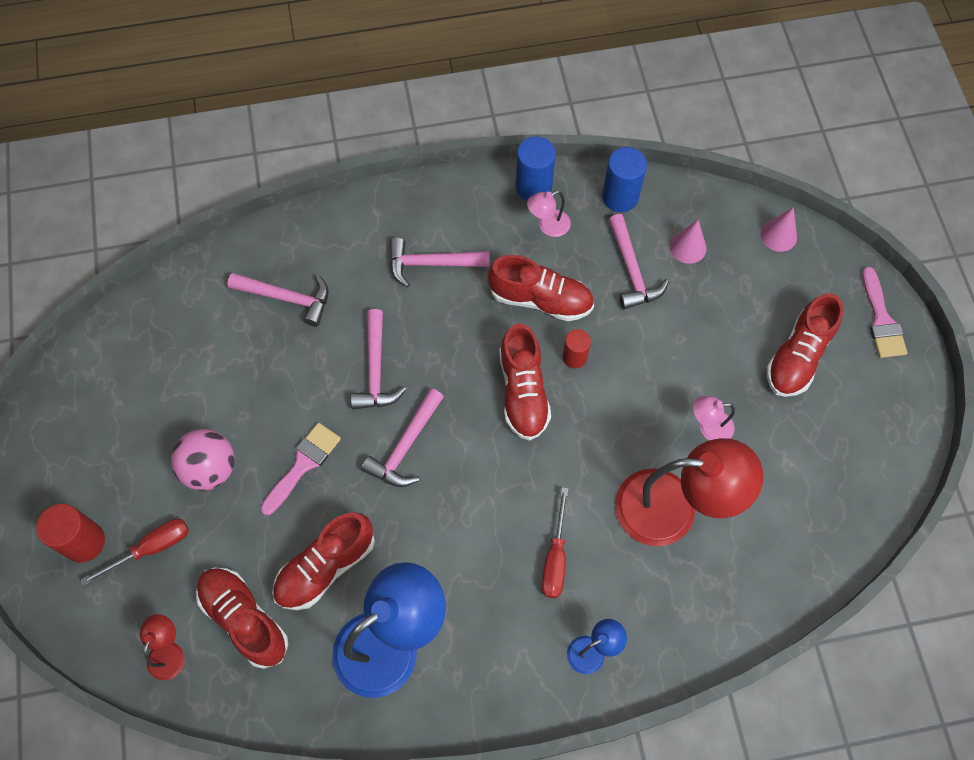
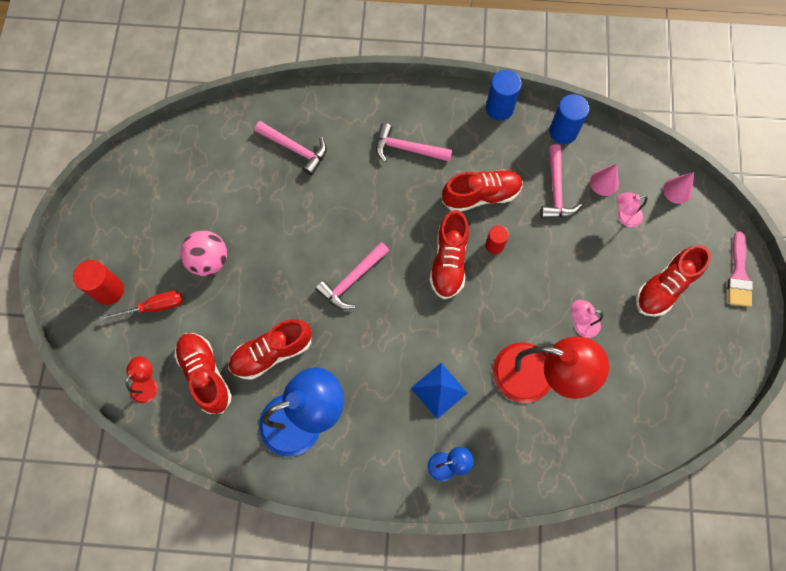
camera: 15 degrees right, 5 degrees up
pink brush [260,423,341,515] -> none
pink hammer [351,309,407,409] -> none
red shoe [488,255,594,321] -> red shoe turned 45 degrees counterclockwise [442,169,523,211]
pink lamp [527,191,571,237] -> pink lamp moved to [617,192,647,227]
red screwdriver [542,487,568,598] -> blue pyramid [411,363,467,419]

